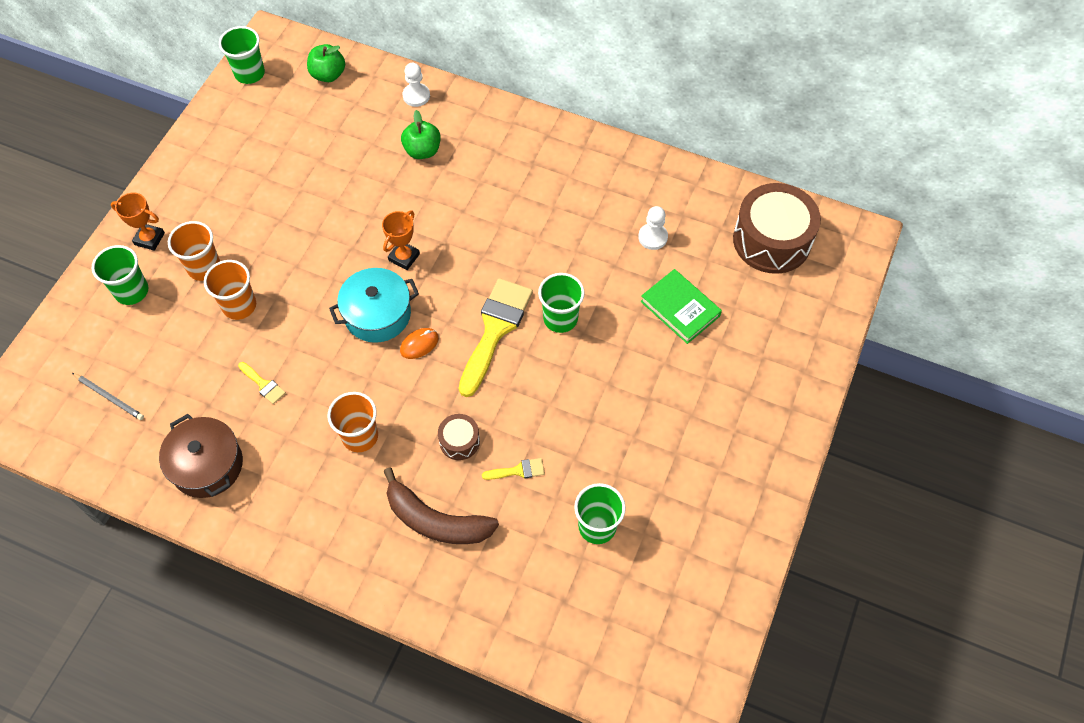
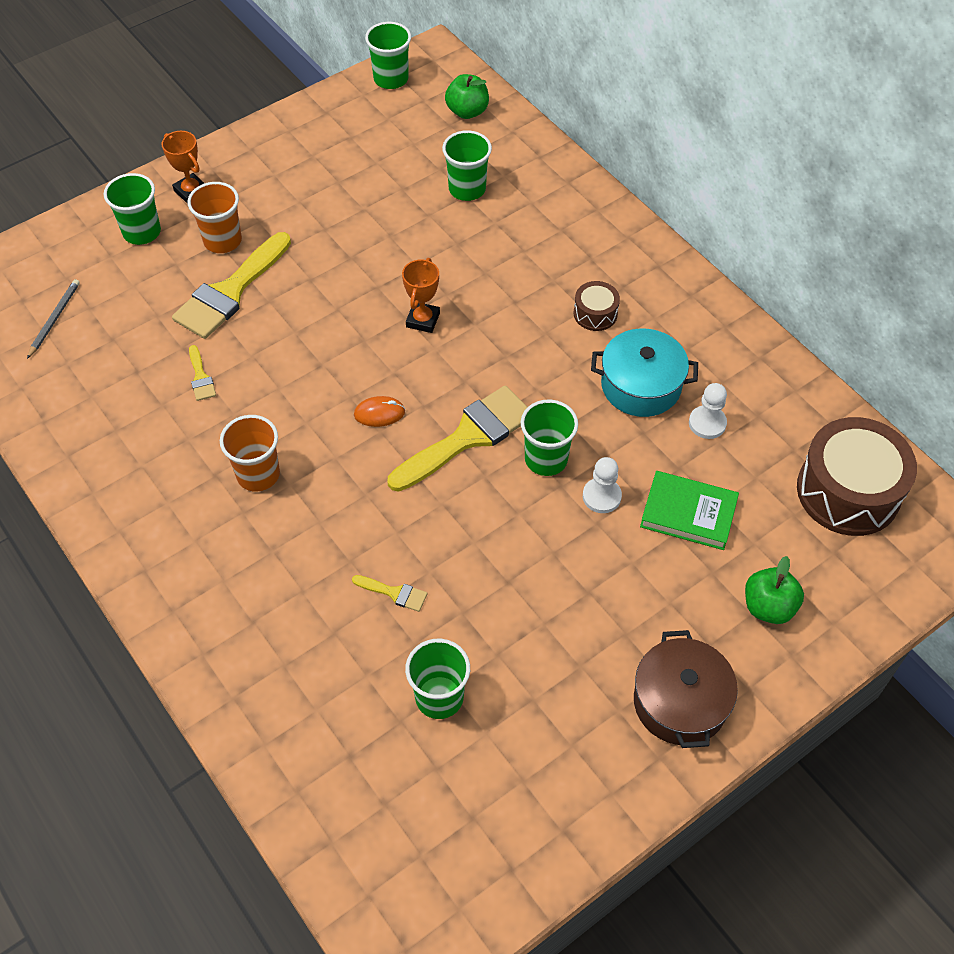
camera: 30 degrees right, 5 degrees down
grey pencil [72,373,144,420] -> grey pencil turned 135 degrees counterclockwise [27,279,80,359]
brown pot [159,414,243,498] -> brown pot moved to [634,630,738,748]
orange cup [204,260,256,320] -> yellow brush [172,232,291,339]
turquoise pot [329,268,419,343] -> turquoise pot moved to [591,328,698,417]
orange trophy [382,211,420,270] -> orange trophy turned 45 degrees counterclockwise [402,258,440,333]
brown banana [384,467,499,544] -> none
green apple [401,110,441,159] -> green apple moved to [745,556,804,624]
white pawn [402,63,430,107] -> white pawn moved to [583,457,622,513]
brown drum [438,414,480,460] -> brown drum moved to [574,281,620,331]
green book [640,269,722,344] -> green book turned 60 degrees counterclockwise [640,471,739,550]
none -> green cup [442,130,492,201]

